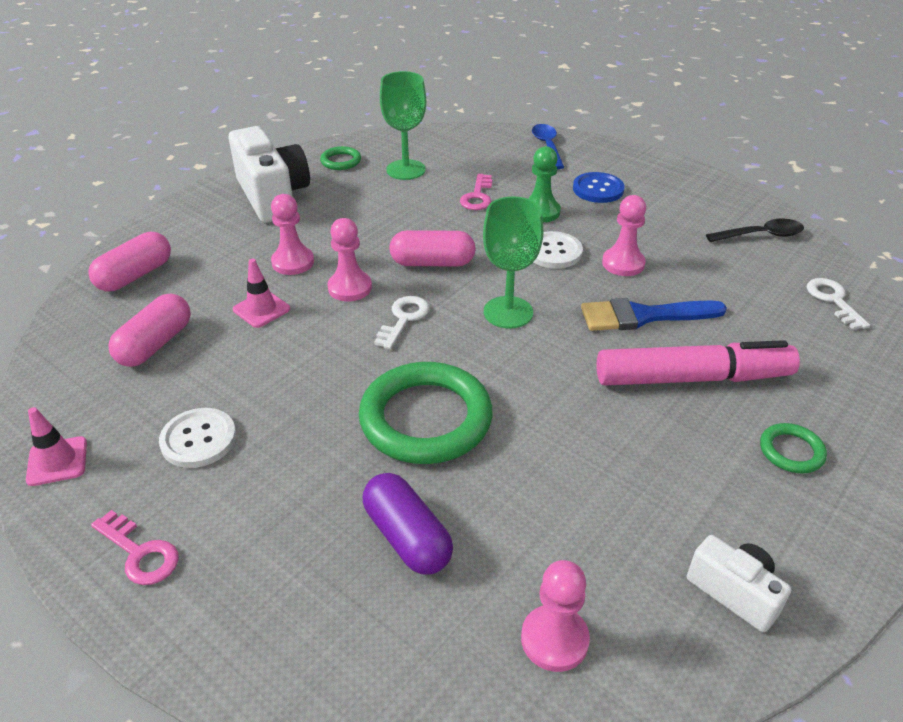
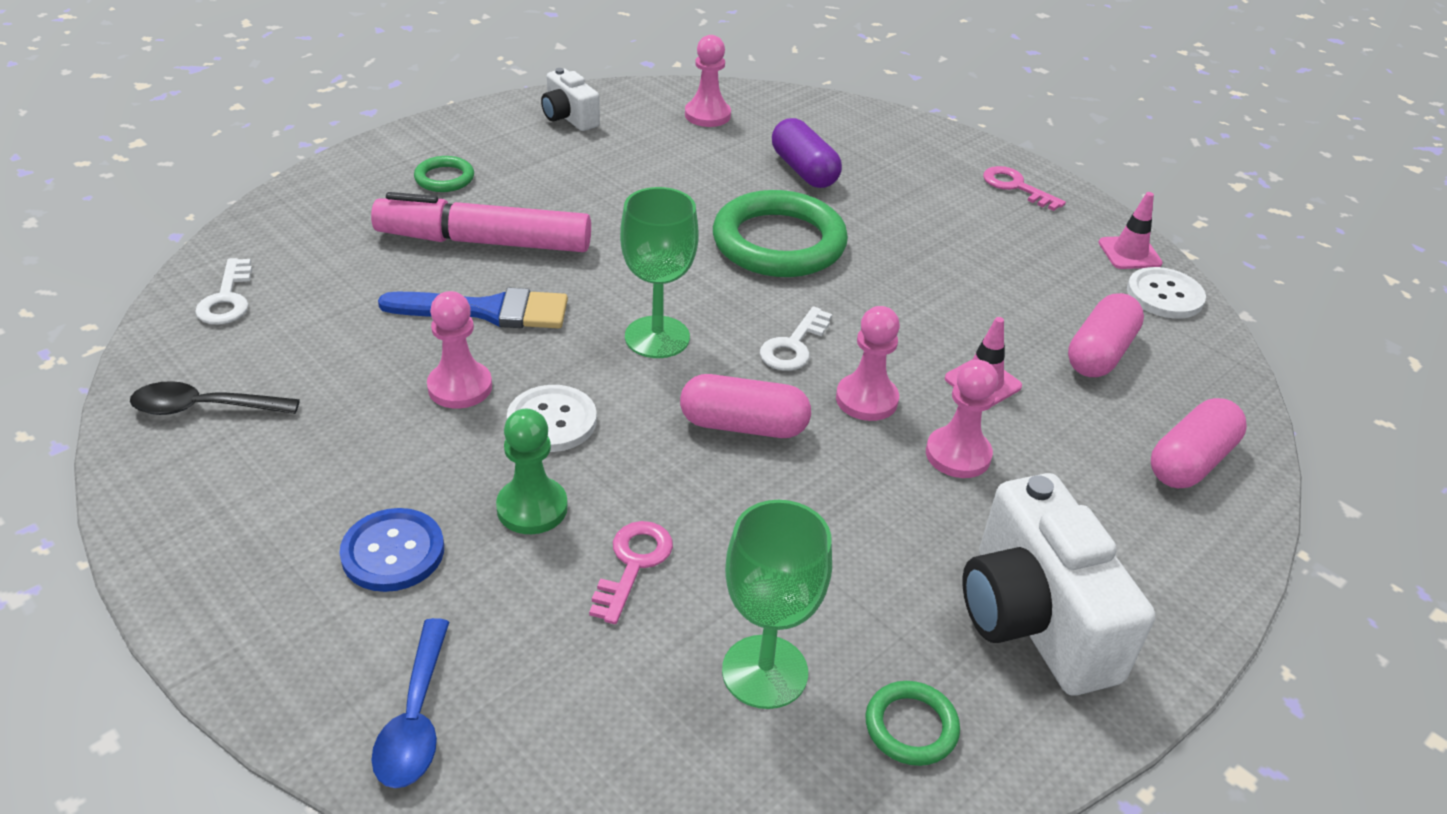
camera: 175 degrees left, 0 degrees up
white button [159,408,236,468] -> white button moved to [1127,267,1206,319]

